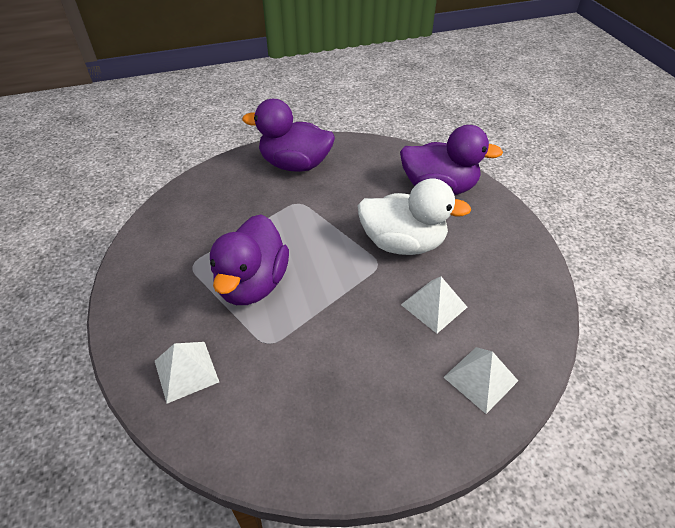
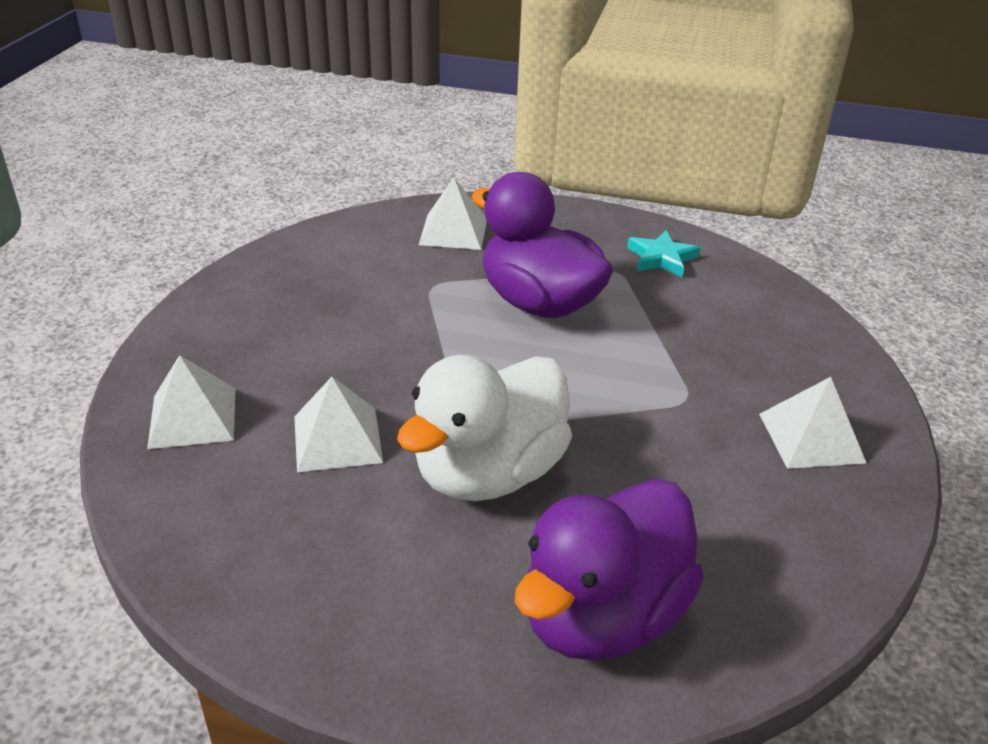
camera: 120 degrees right, 10 degrees down
purple duck [242,99,335,172] -> white pyramid [759,377,866,469]
none -> turquoise star [627,230,700,277]

